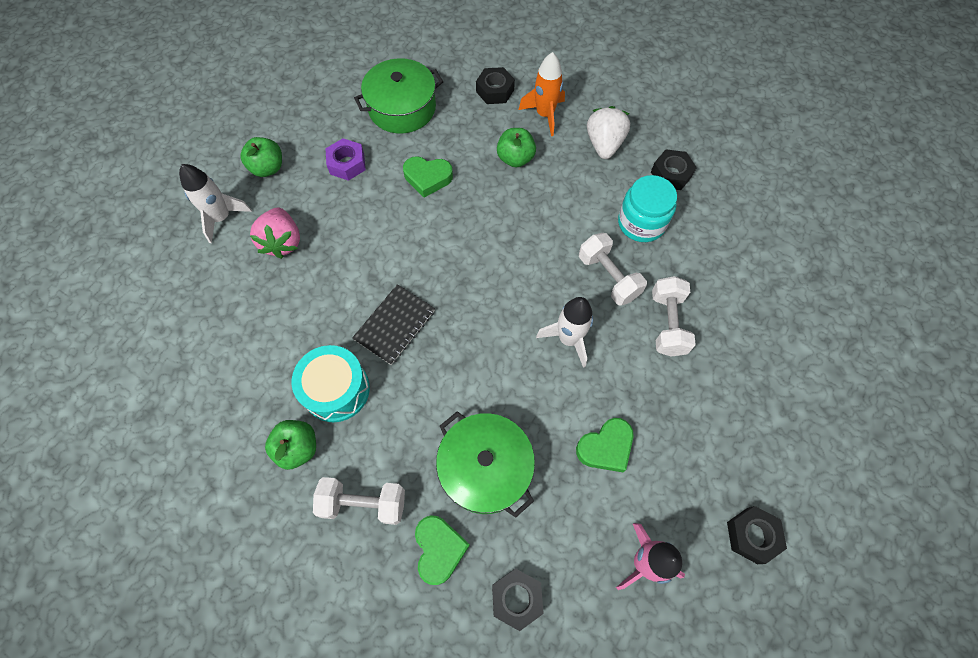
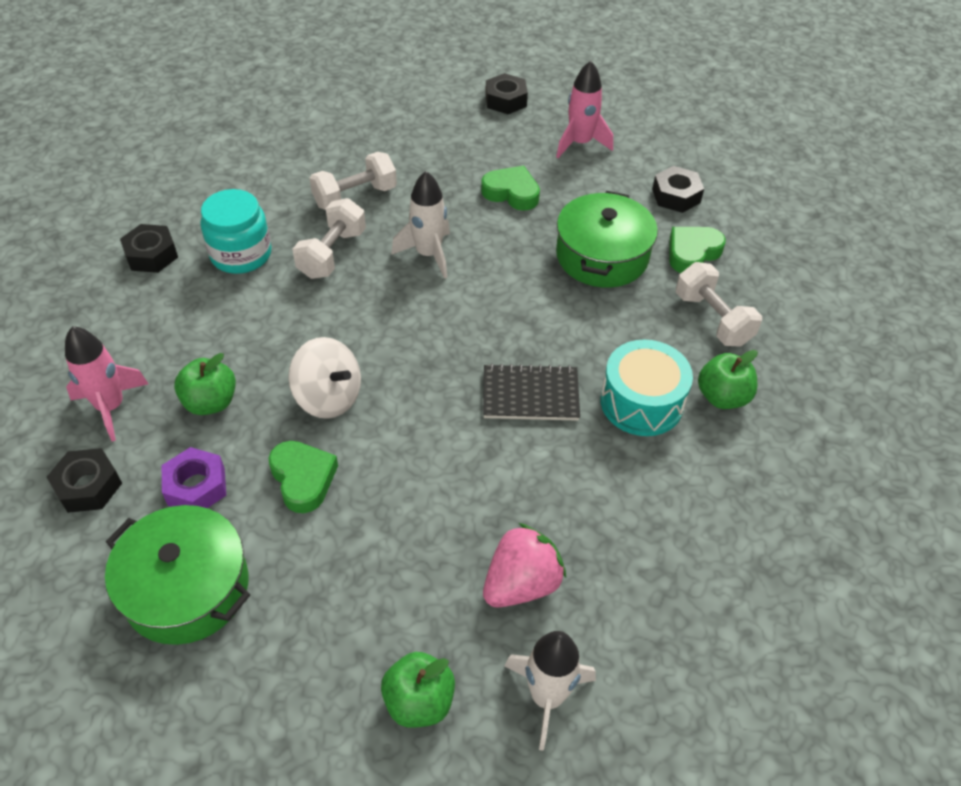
camera: 125 degrees left, 15 degrees down
purple nut [325,138,366,181] -> purple nut moved to [162,447,226,508]
orange rocket [519,52,565,136] -> pink rocket [65,326,148,441]
white strawberry [587,106,630,159] -> none
none -> white spinning top [288,337,361,419]

